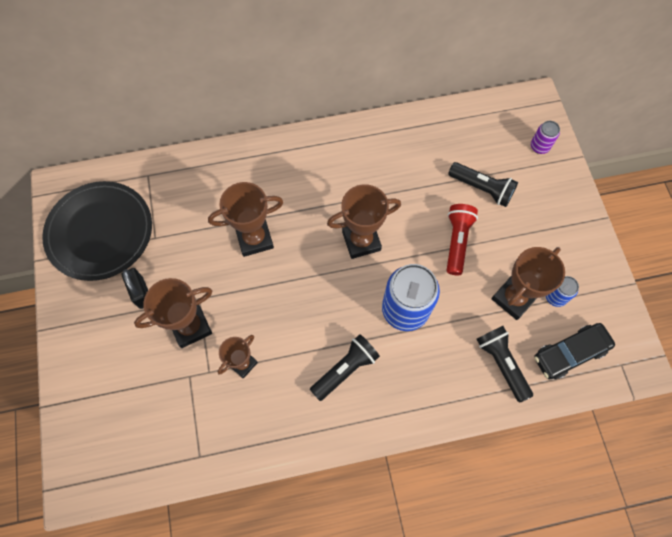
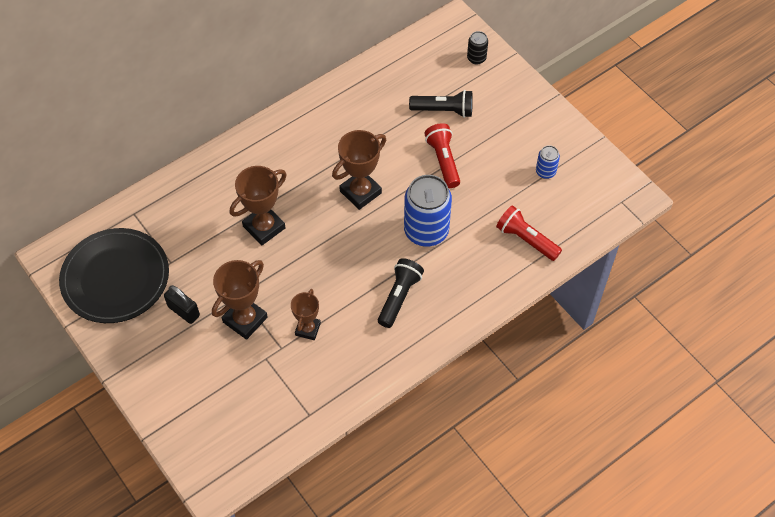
camera: 25 degrees left, 10 degrees down
black flashlight [477,326,533,403] -> red flashlight [496,205,562,261]
brown trophy [491,247,565,320] -> none
purple can [531,121,560,154] -> black can [467,31,488,65]
black car [534,323,615,379] -> none

